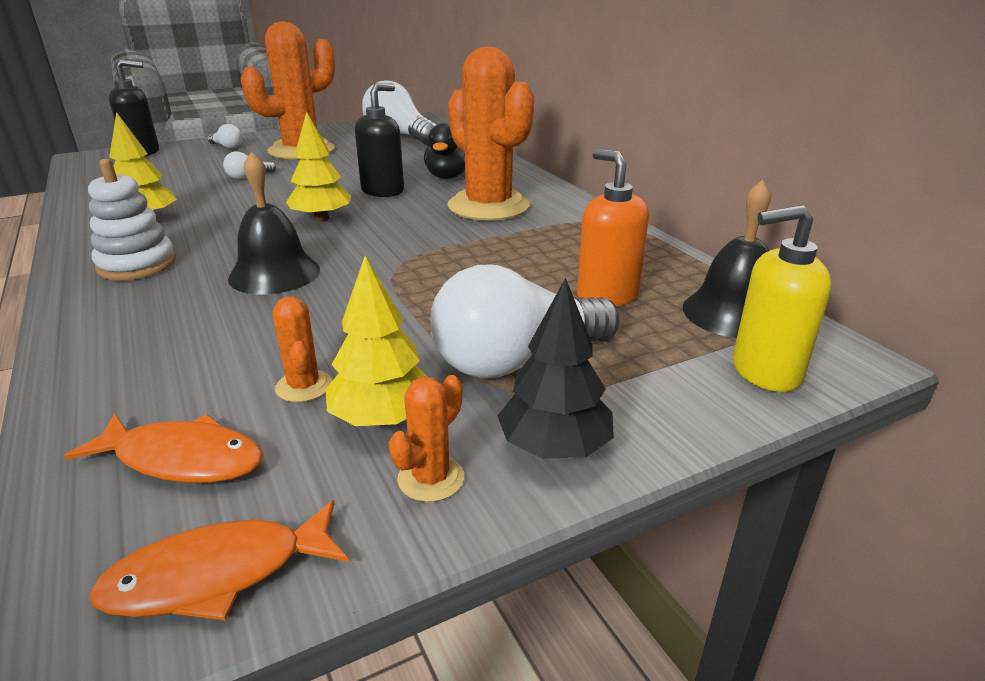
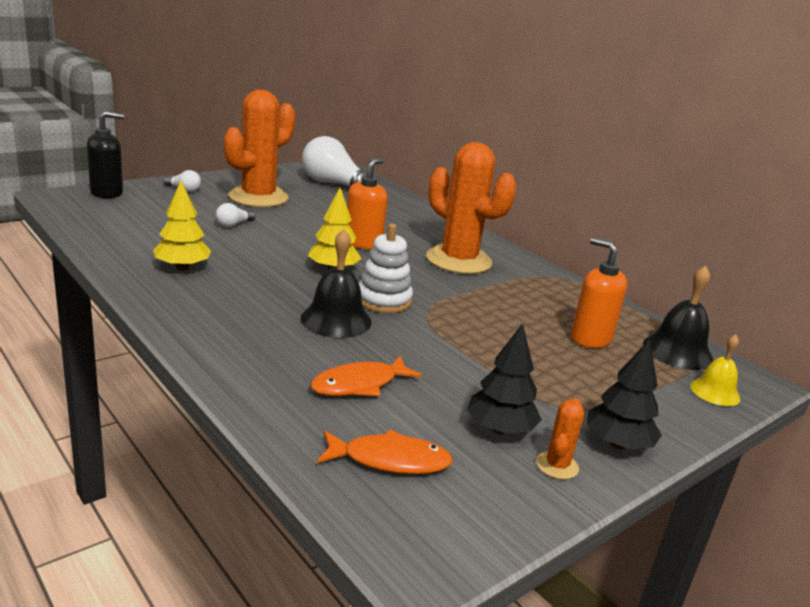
camera: 15 degrees left, 5 degrees down
white stacking toy [88,159,176,280] -> white stacking toy moved to [359,224,413,313]
orange fish [89,500,349,620] -> orange fish moved to [310,356,422,396]
orange cactus [273,296,332,402] -> none
yellow tree [325,256,428,426] -> black tree [467,323,542,434]
black soap dispenser [355,83,404,197] -> orange soap dispenser [347,158,388,249]
black duck [424,123,465,179] -> none
white light bulb [430,265,619,378] -> none
yellow soap dispenser [733,205,831,392] -> yellow bell [690,334,740,406]

